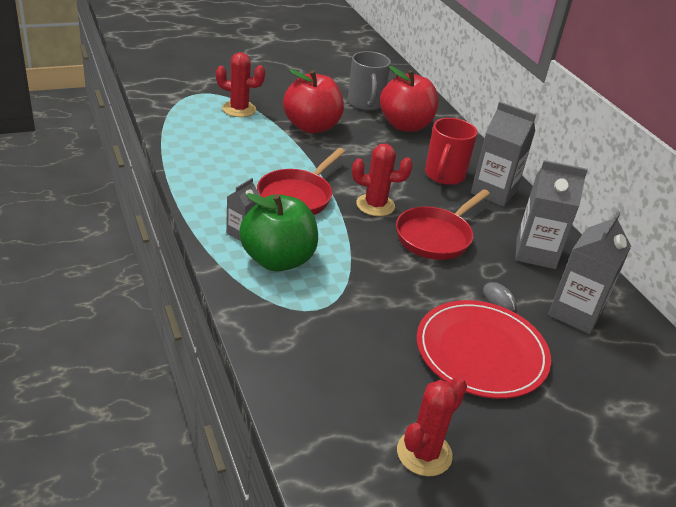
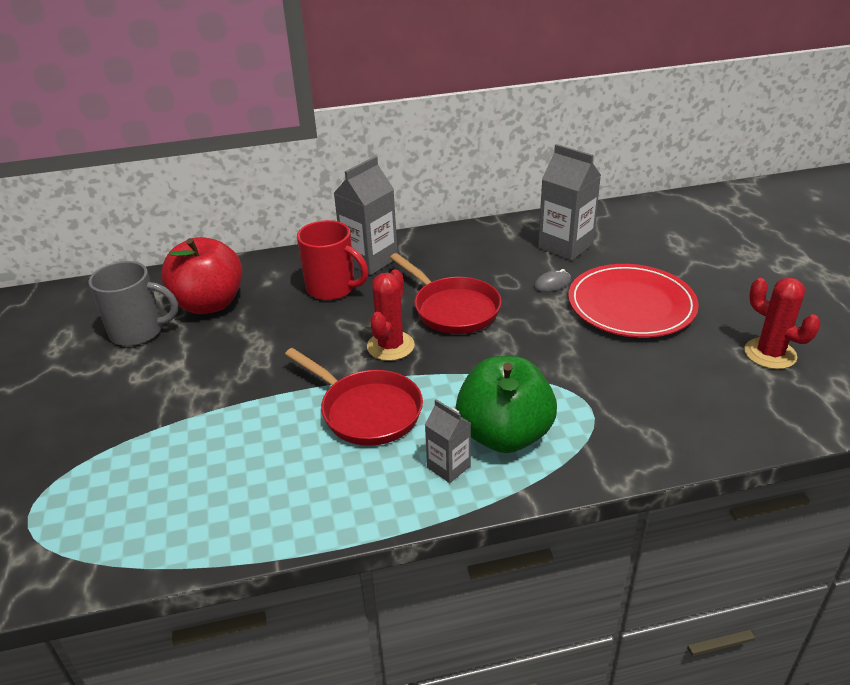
camera: 75 degrees left, 0 degrees up
red cactus [216,52,265,117] -> none
red apple [283,69,344,133] -> none
grey carton [515,160,588,269] -> none

